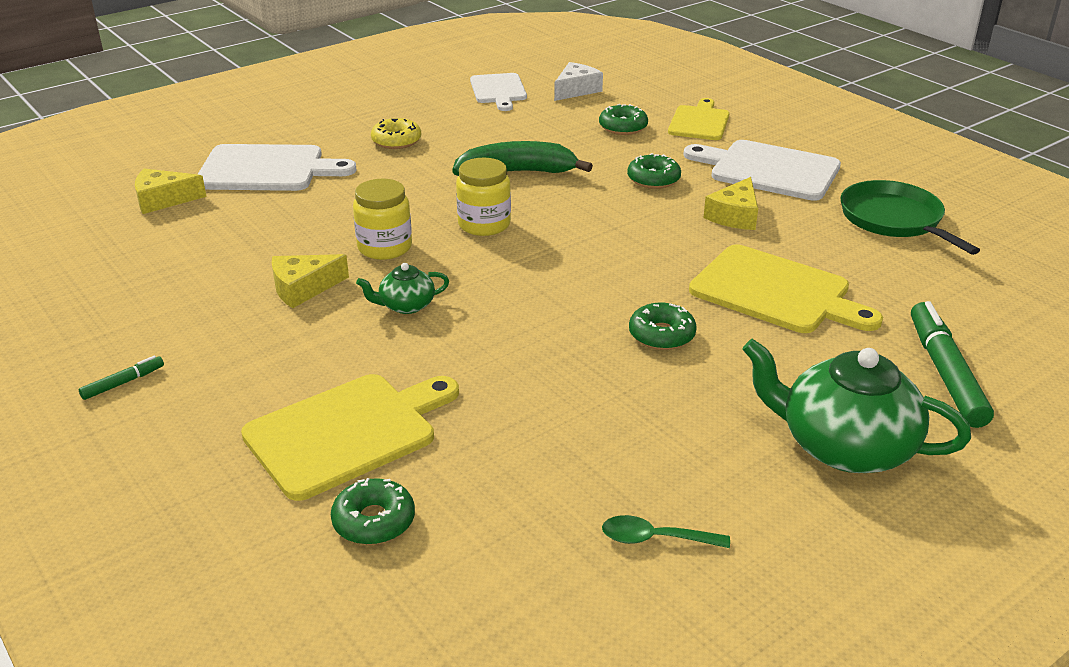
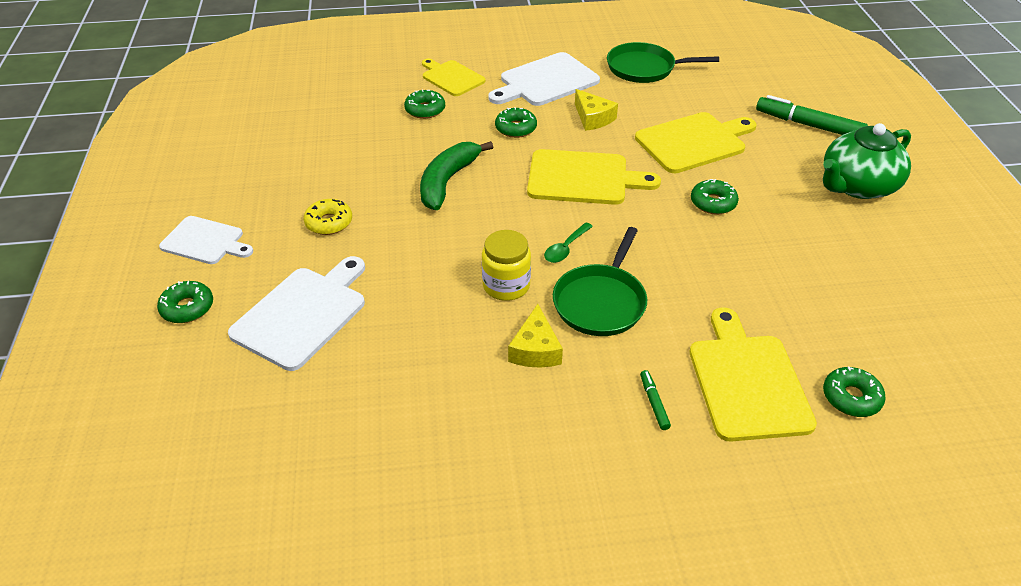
camera: 60 degrees left, 10 degrees up
green marker [79,356,164,400] -> green marker moved to [640,370,671,430]
yellow cheese [135,169,207,214] -> none
green teapot [356,263,449,314] -> green pan [553,227,647,336]
yellow jar [456,158,511,236] -> none
white cutting board [470,73,527,111] -> white cutting board moved to [159,216,253,264]
white cheese [554,62,603,101] -> none
green spoon [602,515,730,548] -> green spoon moved to [544,223,593,263]
none -> green donut [157,281,213,323]
none -> yellow cutting board [527,149,661,205]

